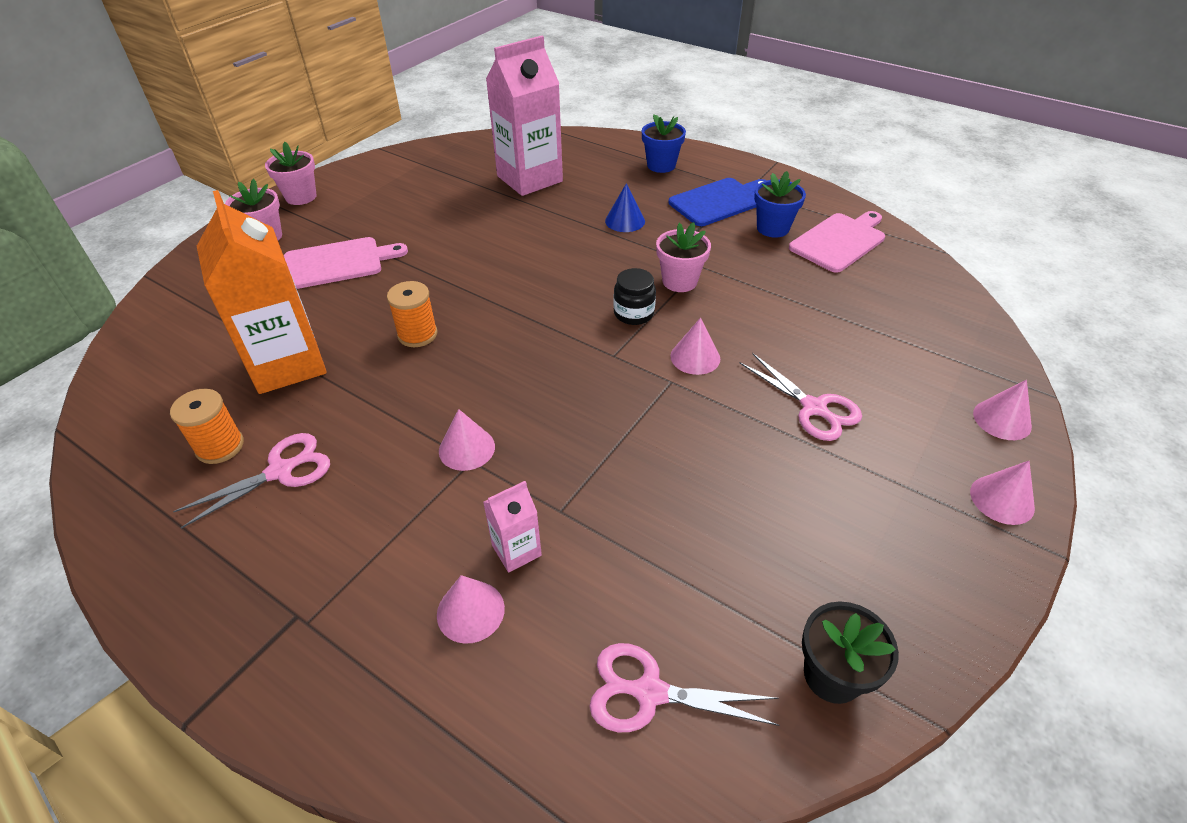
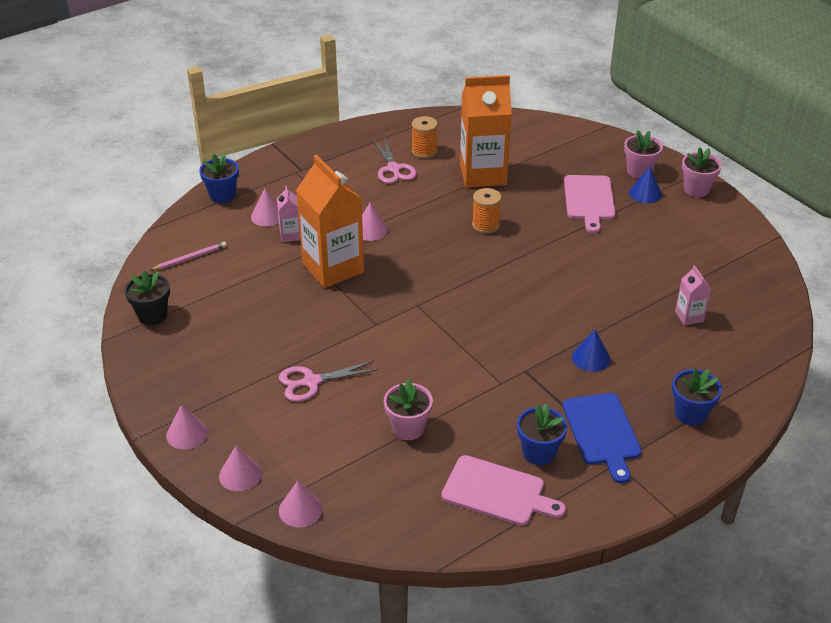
camera: 110 degrees right, 5 degrees down
pink carton [486,36,563,196] -> pink carton [675,265,711,325], size x0.45
pink scissors [589,643,779,732] -> pink pencil [149,242,227,271]
black jar [613,268,656,325] -> none
pink flower pot [656,222,711,292] -> pink flower pot moved to [384,379,433,440]
pink cone [670,317,720,375] -> pink cone moved to [279,481,323,528]
pink cutting board [789,211,885,273] -> pink cutting board turned 45 degrees counterclockwise [441,455,566,526]
none -> blue flower pot [199,153,239,203]
none -> orange carton [296,154,364,288]
none -> blue cone [629,167,662,204]

